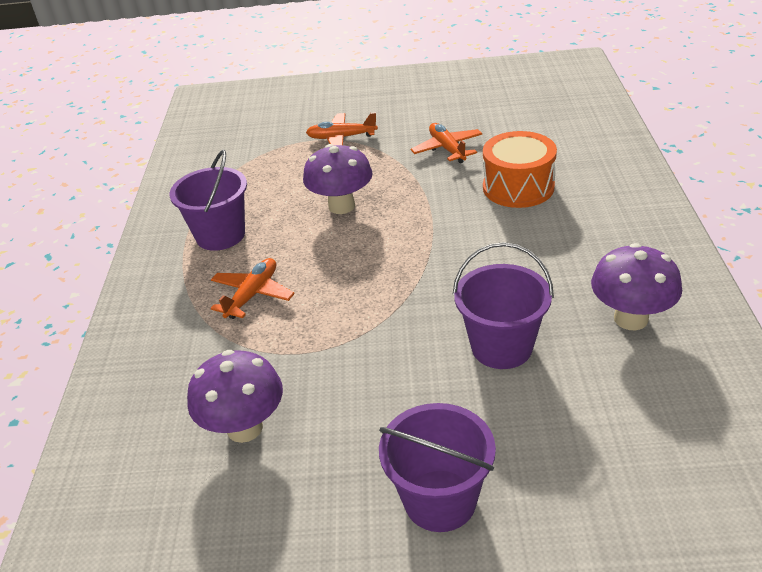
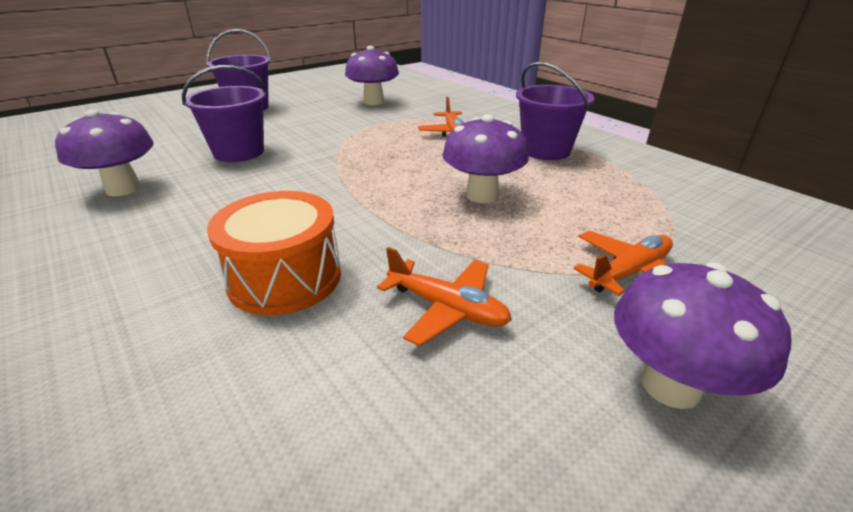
camera: 140 degrees right, 5 degrees down
none -> purple mushroom [614,262,792,409]

